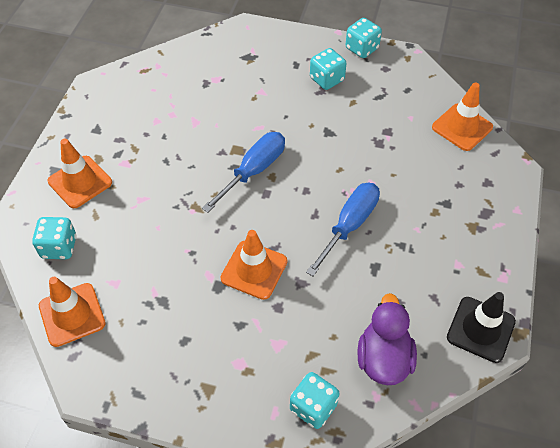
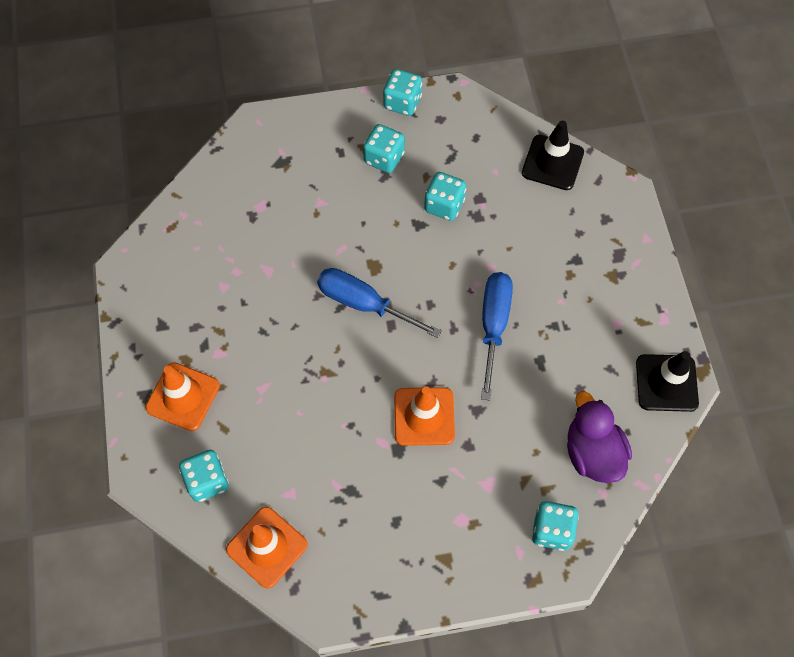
camera: 25 degrees left, 10 degrees up
blue screwdriver [202,132,285,212] -> blue screwdriver turned 75 degrees counterclockwise [317,268,442,338]
orange traffic cone [432,83,493,151] -> black traffic cone [522,121,584,190]
none -> turquoise dice [424,172,466,221]

